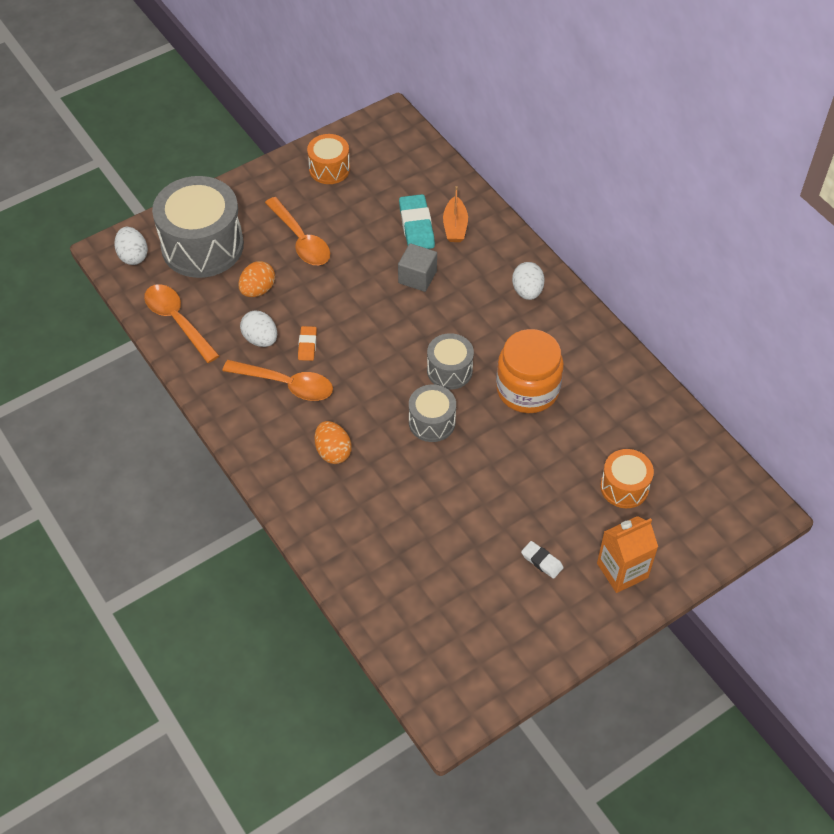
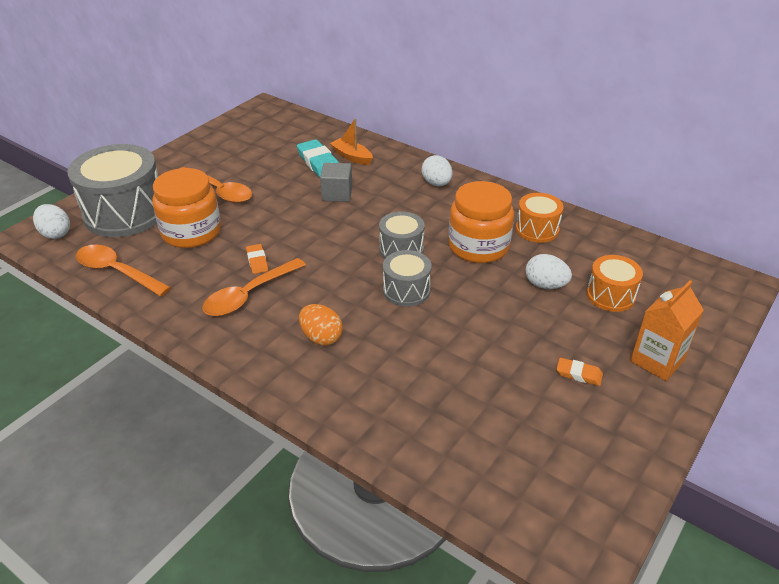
camera: 20 degrees left, 15 degrees down
orange spoon [222,360,333,401] -> orange spoon turned 135 degrees clockwise [203,258,306,316]
orange egg [238,261,275,297] -> orange jar [152,168,221,248]
white egg [240,310,277,347] -> white egg moved to [526,254,572,289]
orange drum [307,134,350,184] -> orange drum moved to [516,193,564,243]
orange boat [443,186,468,242] -> orange boat turned 150 degrees clockwise [330,119,373,165]
white eraser [521,541,564,579] -> orange eraser [557,358,603,386]

